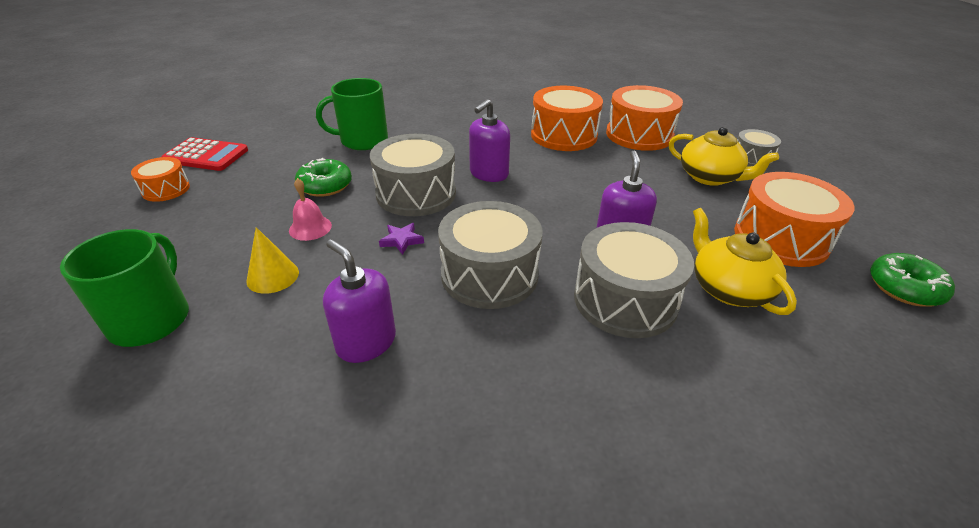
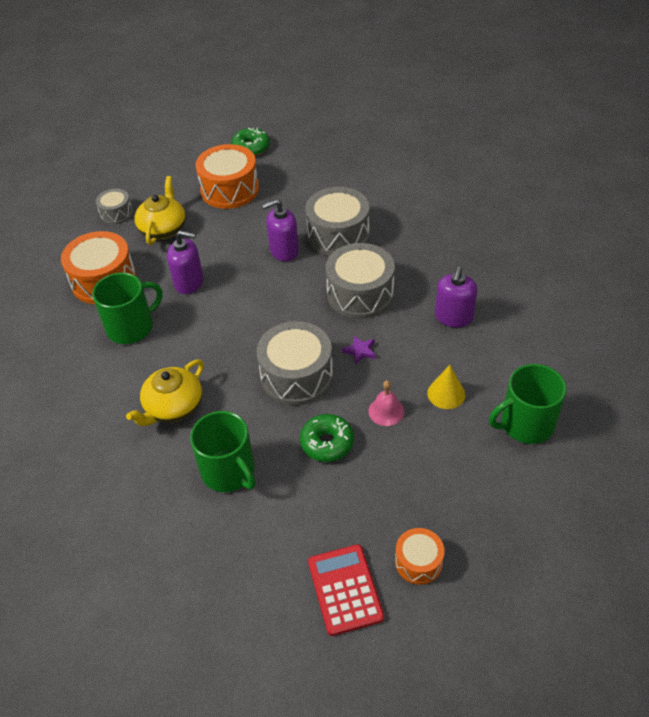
camera: 115 degrees left, 10 degrees up
purple soap dispenser [469,99,510,182] -> purple soap dispenser moved to [167,231,203,294]
orange drum [531,86,603,151] -> green mug [92,273,163,344]
yellow teapot [693,208,797,315] -> yellow teapot moved to [126,360,204,426]

